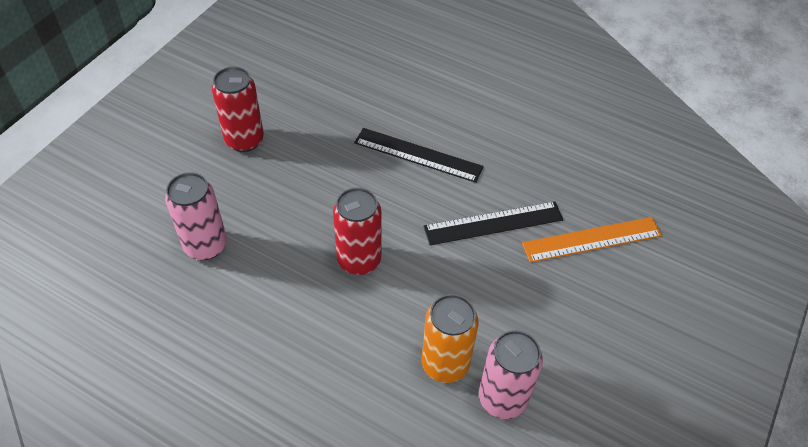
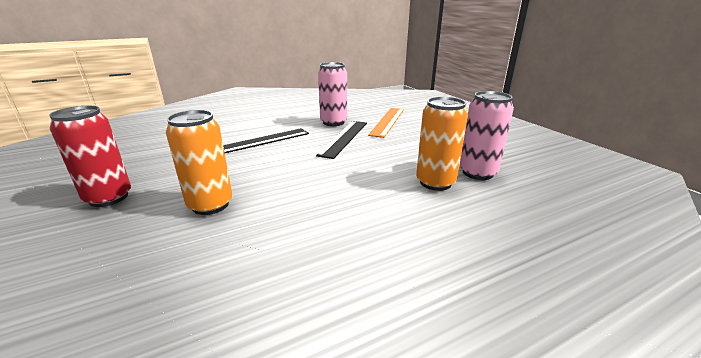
camera: 55 degrees left, 25 degrees down
pink can [165,172,227,260] -> pink can moved to [318,62,347,126]
red can [333,188,382,275] -> none
none -> orange can [166,110,232,215]

